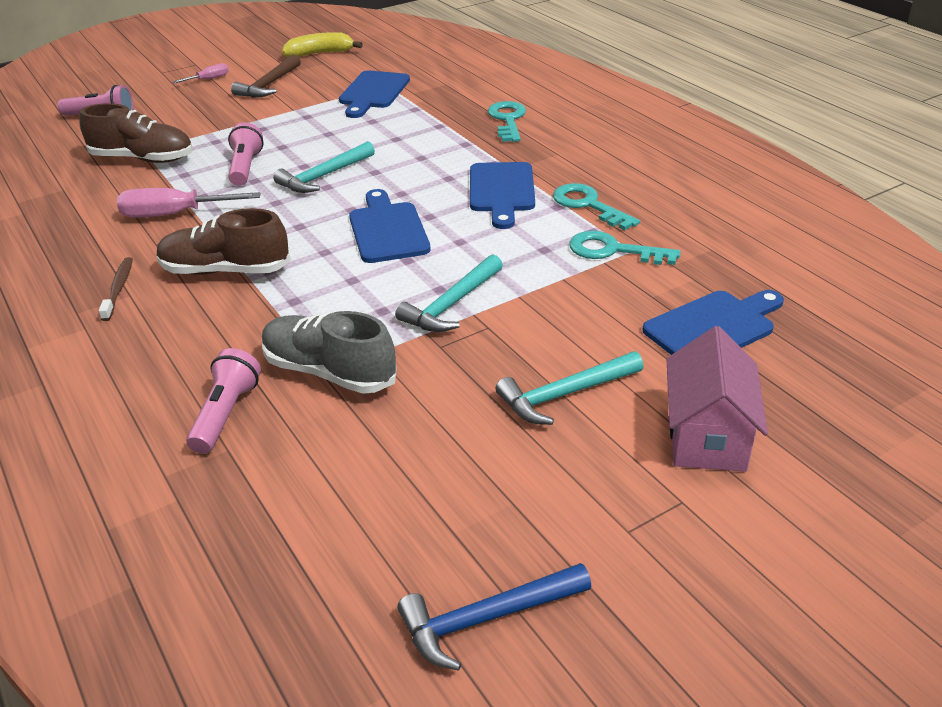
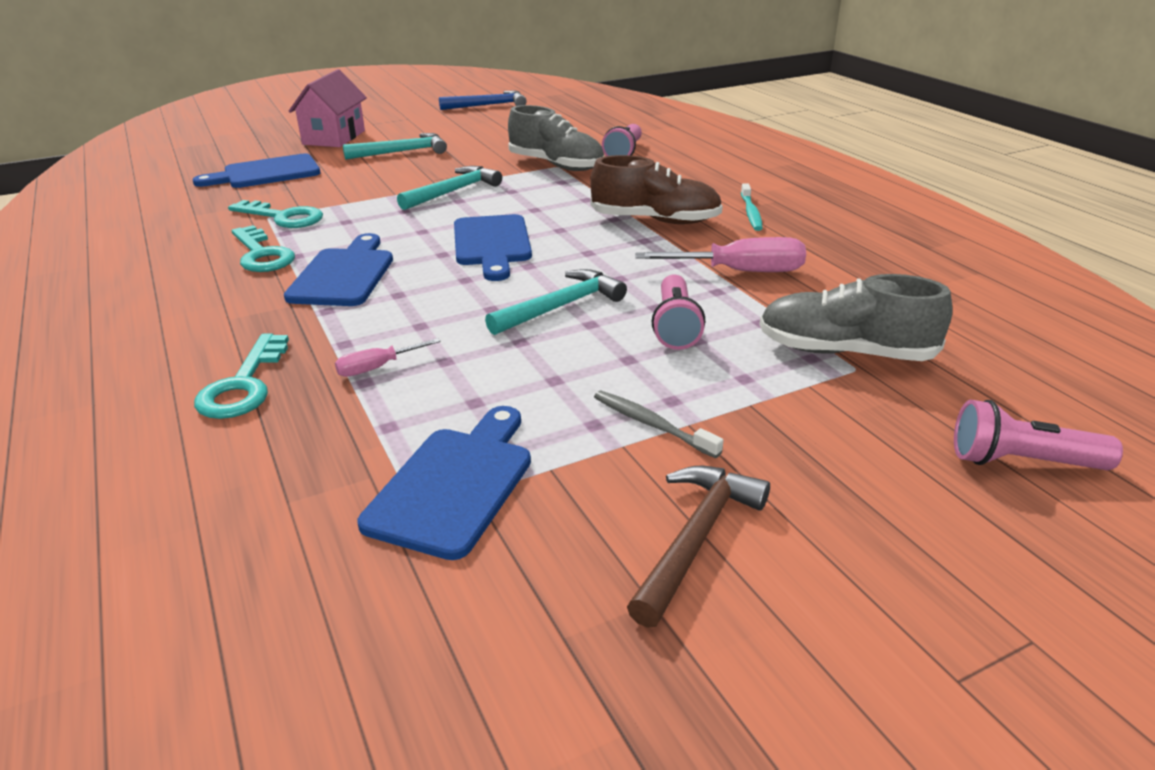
camera: 175 degrees left, 5 degrees down
brown shoe [79,103,193,163] -> grey shoe [759,274,953,361]
brown toothbrush [99,257,133,321] -> turquoise toothbrush [741,183,763,231]
pink screwdriver [173,63,228,83] -> pink screwdriver moved to [335,338,441,377]
yellow banana [282,32,363,58] -> none
none -> grey toothbrush [594,391,723,458]

